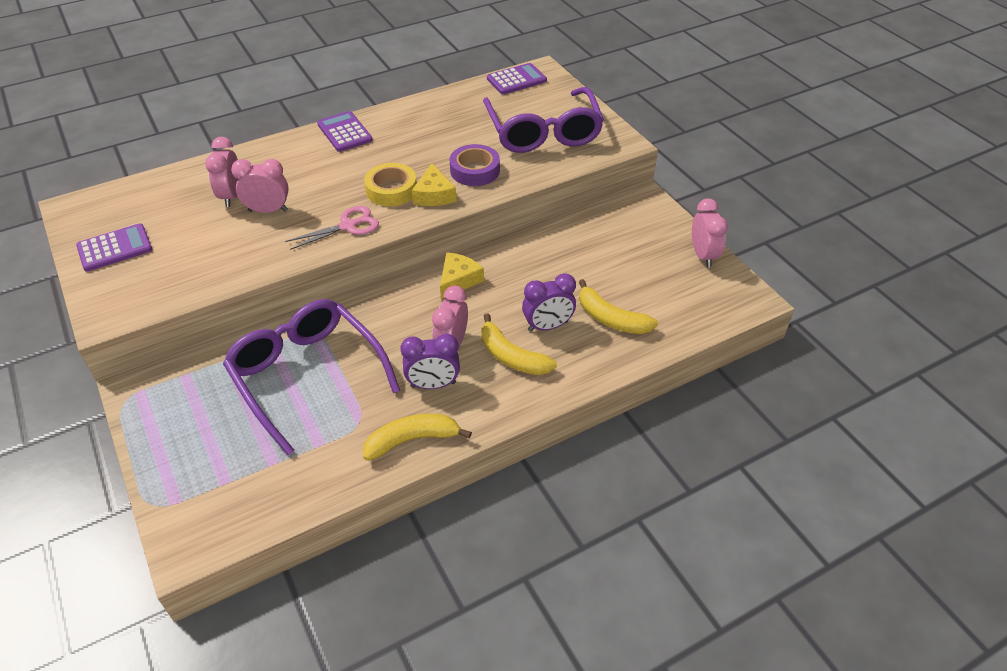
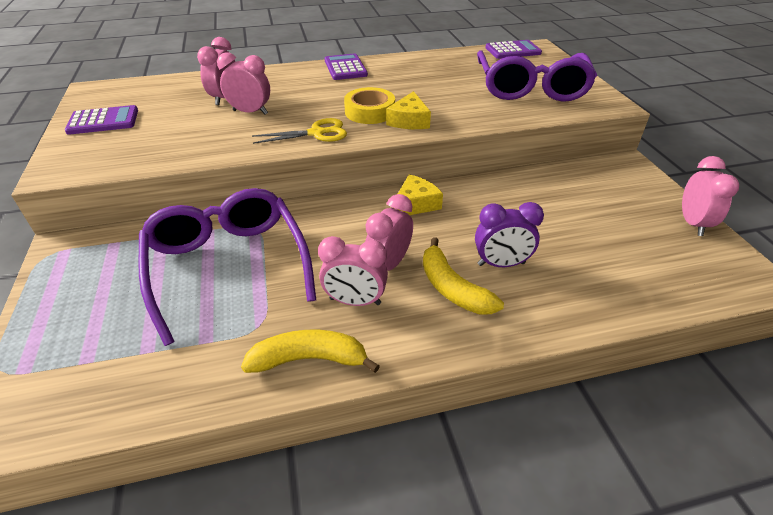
camera: 15 degrees right, 5 degrees down
pink scissors [285,206,379,250] -> yellow scissors [252,118,347,144]
purple clock [400,334,460,389] -> pink clock [318,236,388,306]
purple tape [450,144,500,186] -> none
yellow banana [579,279,658,334] -> none

